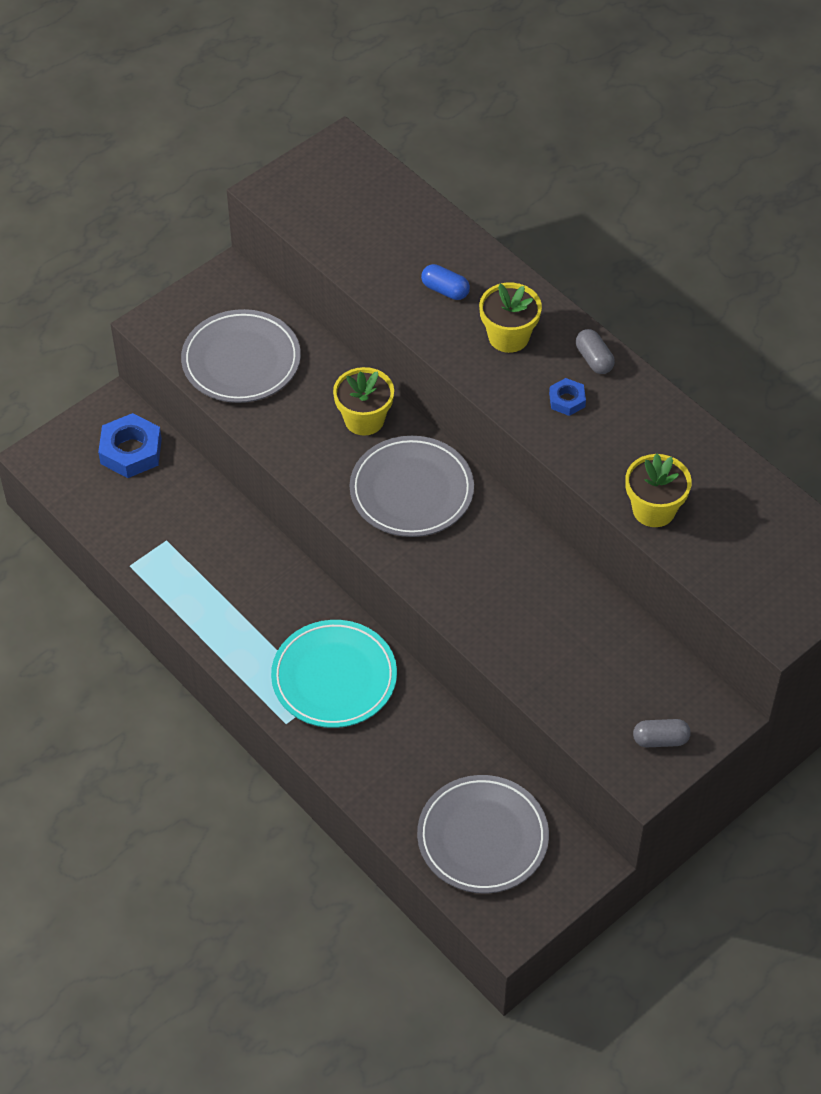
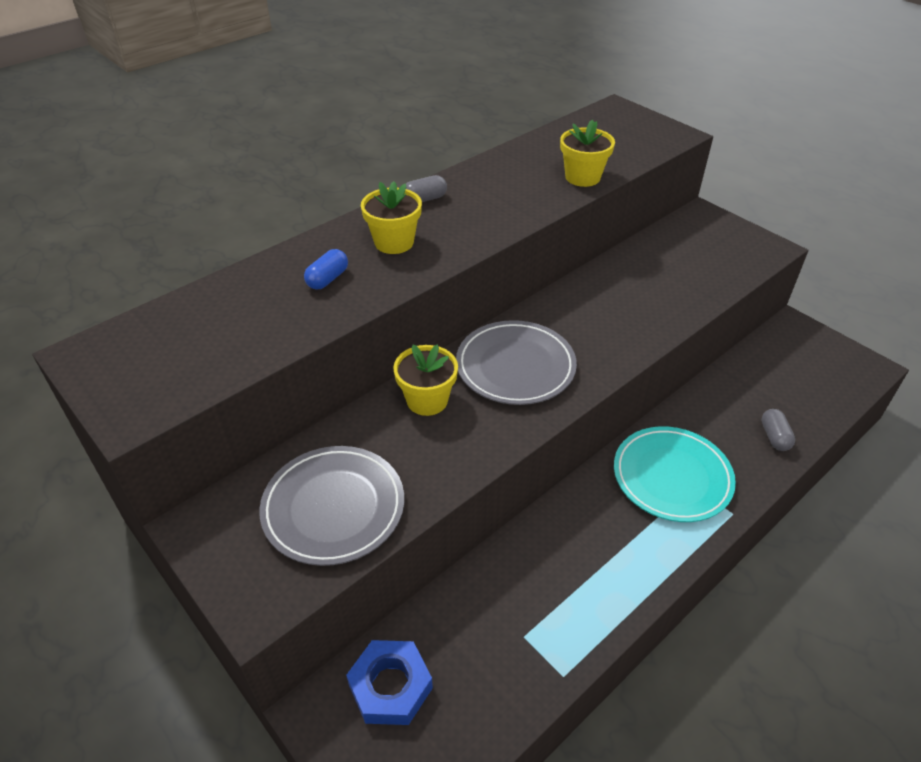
camera: 90 degrees left, 10 degrees down
grey plate [417,775,549,894] -> none
blue nut [549,378,586,416] -> none
grey capsule [633,719,691,747] -> grey capsule moved to [762,409,795,451]

